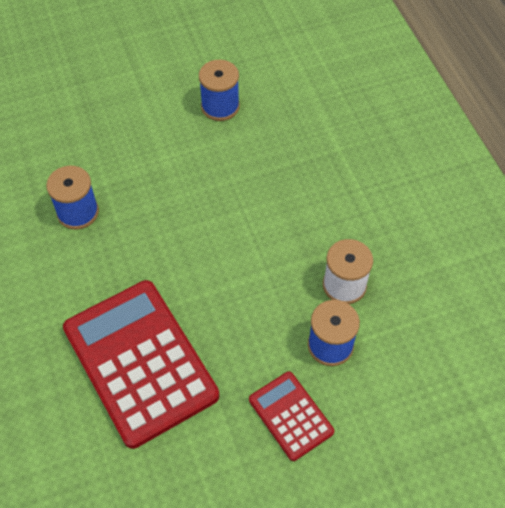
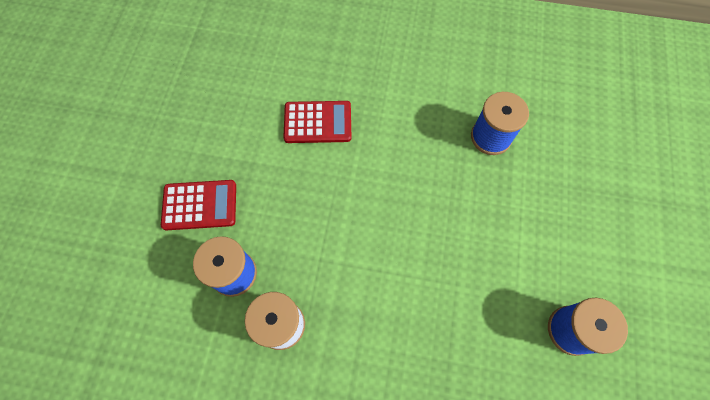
camera: 120 degrees right, 10 degrees up
red calculator [63,280,219,449] -> red calculator [283,101,351,143], size x0.50

